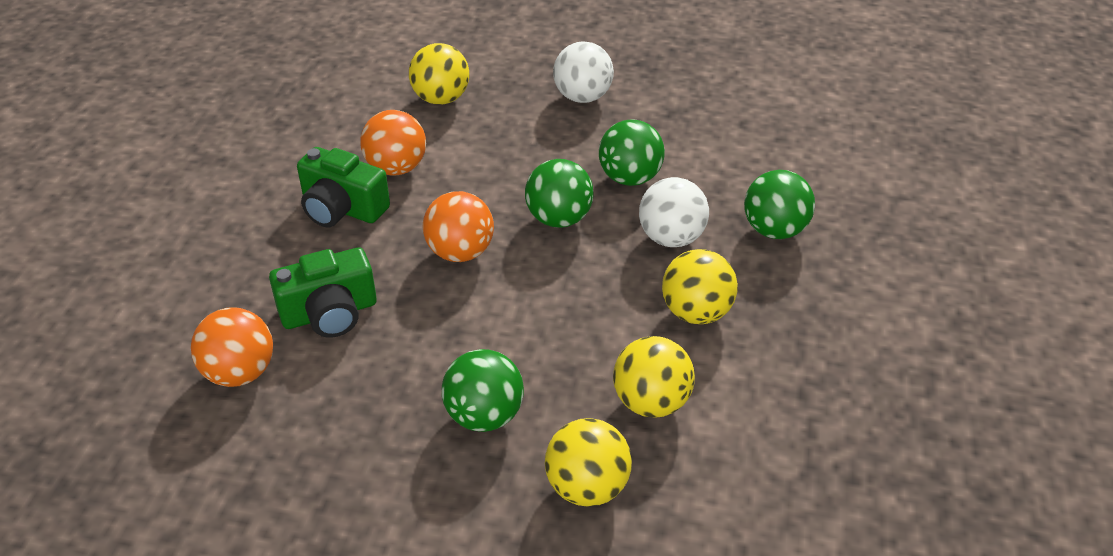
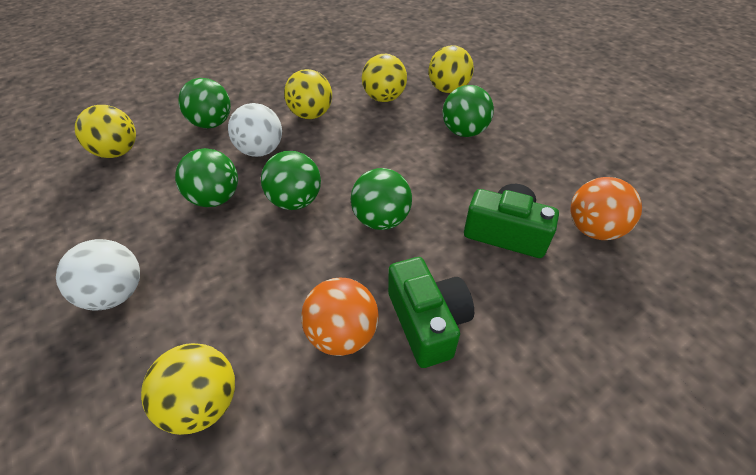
camera: 135 degrees left, 5 degrees up
orange ball [423,191,494,262] -> green ball [351,168,412,230]
none -> yellow ball [75,105,136,158]

